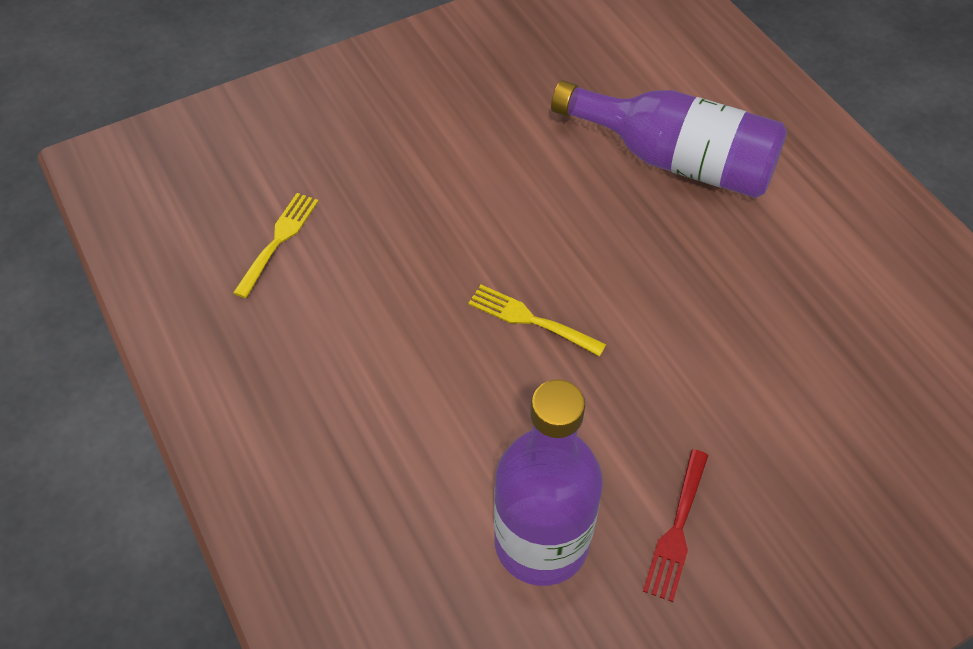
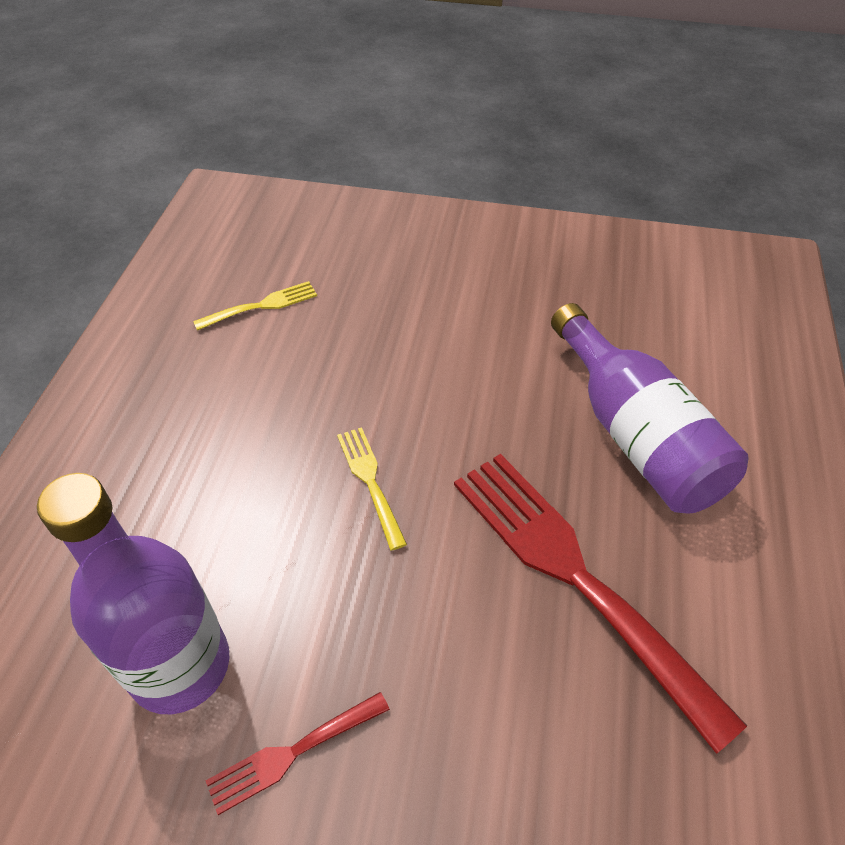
camera: 40 degrees right, 5 degrees down
none -> red fork [454,454,747,754]

